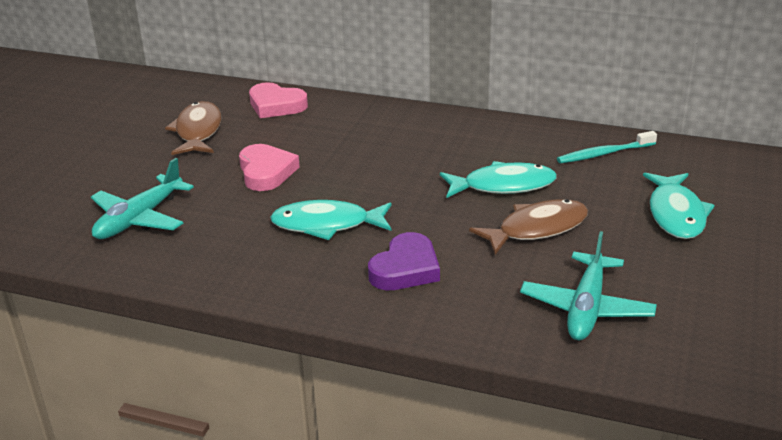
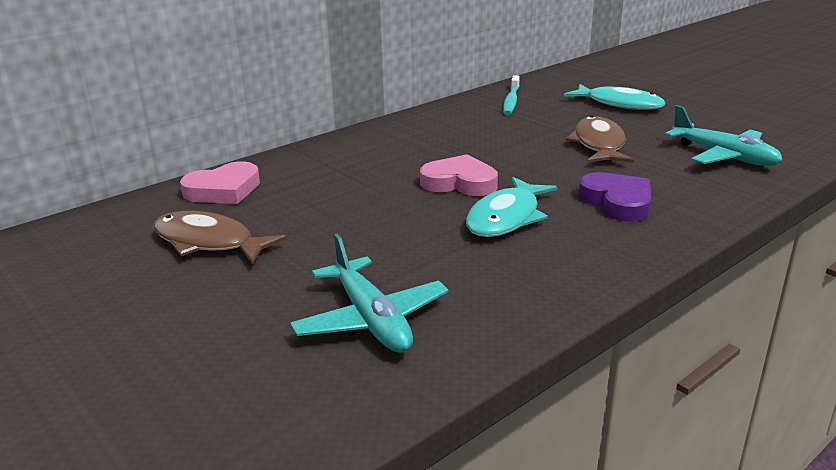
camera: 60 degrees left, 5 degrees down
pink heart [239,144,300,191] -> pink heart moved to [420,154,498,196]
turquoise fish [440,161,557,198] -> none

